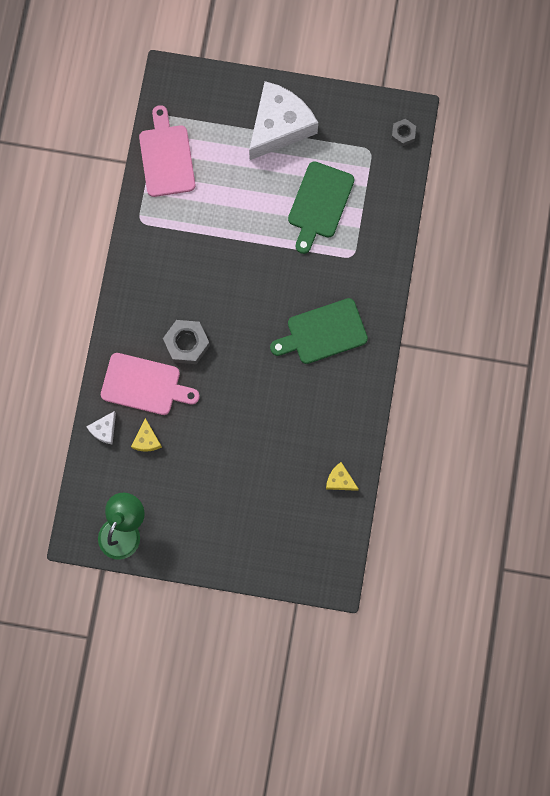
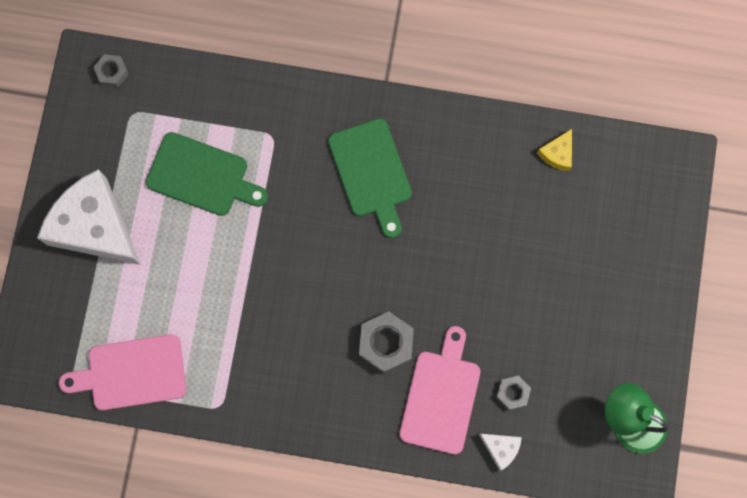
camera: 90 degrees left, 0 degrees up
yellow cheese [131,418,162,452] -> grey nut [496,375,531,410]

